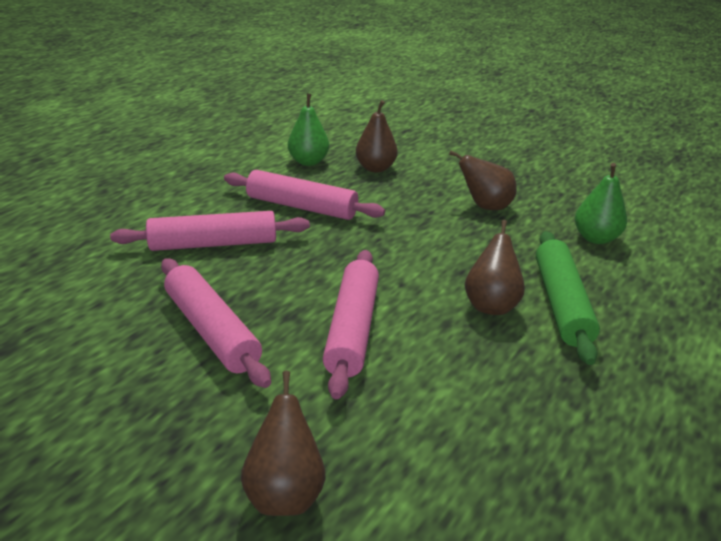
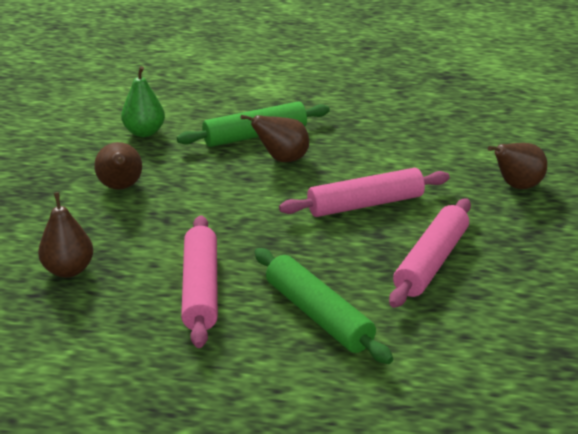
camera: 115 degrees left, 0 degrees up
pink rolling pin [110,211,310,251] -> green rolling pin [255,248,393,364]
green pear [288,94,329,166] -> none

